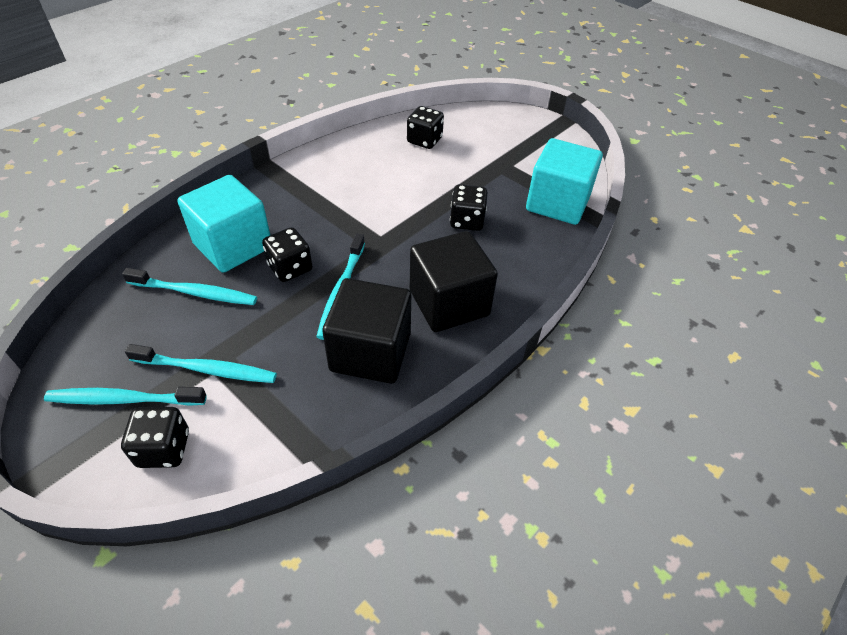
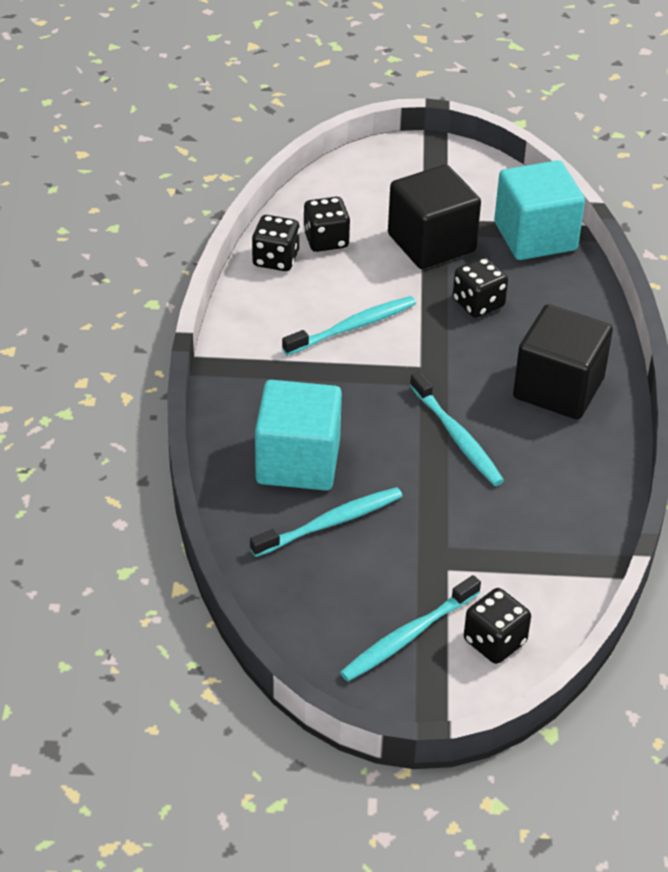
camera: 40 degrees left, 5 degrees down
turquoise toothbrush [125,344,277,383] -> turquoise toothbrush moved to [282,296,416,355]
black dice [262,227,312,282] -> black dice moved to [252,215,300,271]
black cube [322,278,411,384] -> black cube moved to [388,164,481,269]

